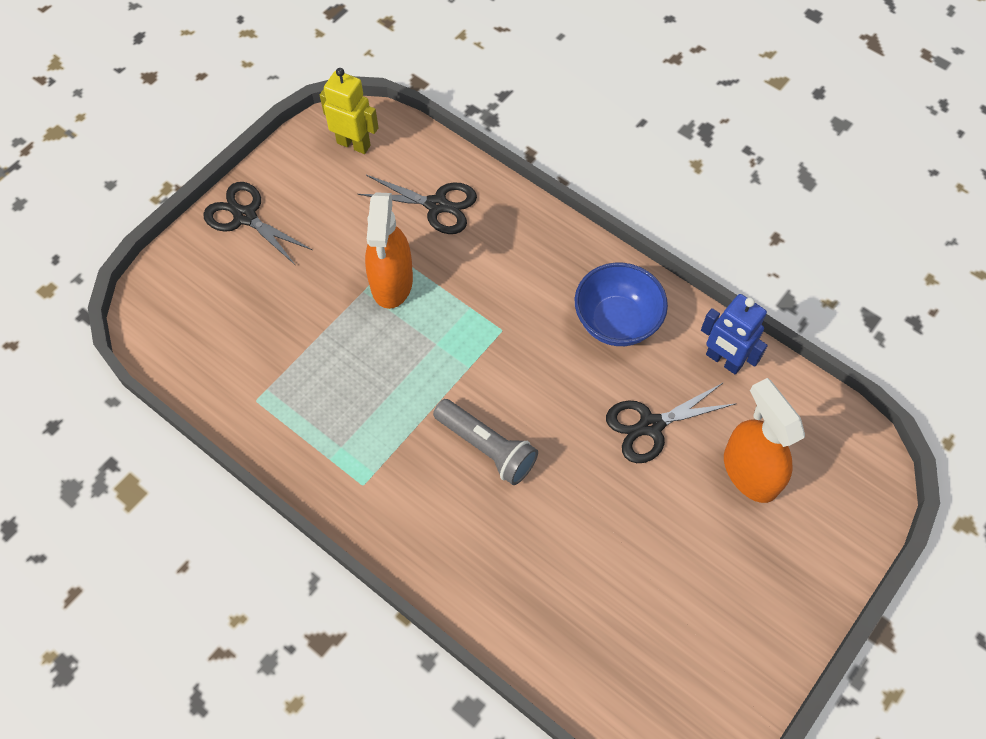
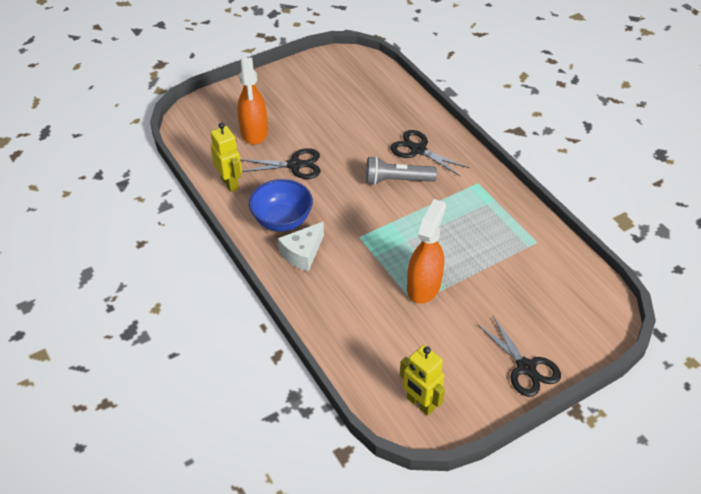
camera: 160 degrees left, 15 degrees down
black scissors [358,175,477,234] -> black scissors moved to [390,130,469,176]
grey flashlight [433,399,538,485] -> grey flashlight turned 60 degrees counterclockwise [366,156,437,185]
blue robot [701,294,768,375] -> yellow robot [211,123,242,192]
none -> white cheese [278,222,324,272]

